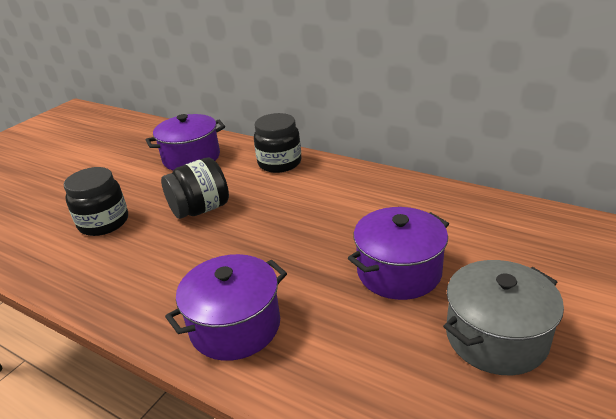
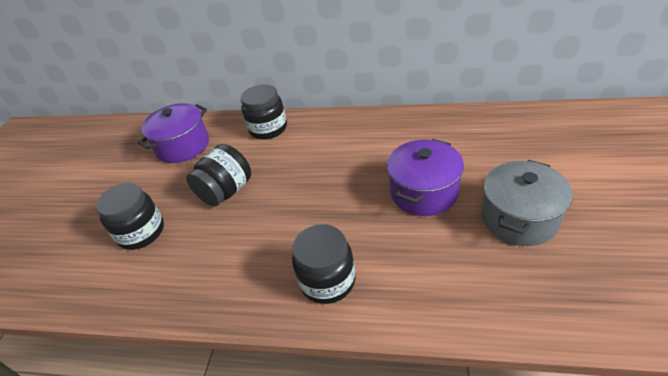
camera: 20 degrees left, 10 degrees up
purple pot [165,254,287,361] -> black jar [292,224,356,304]

